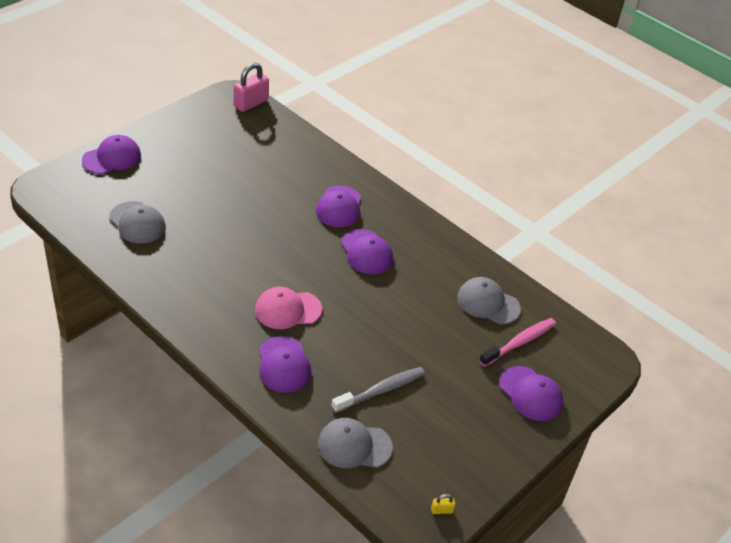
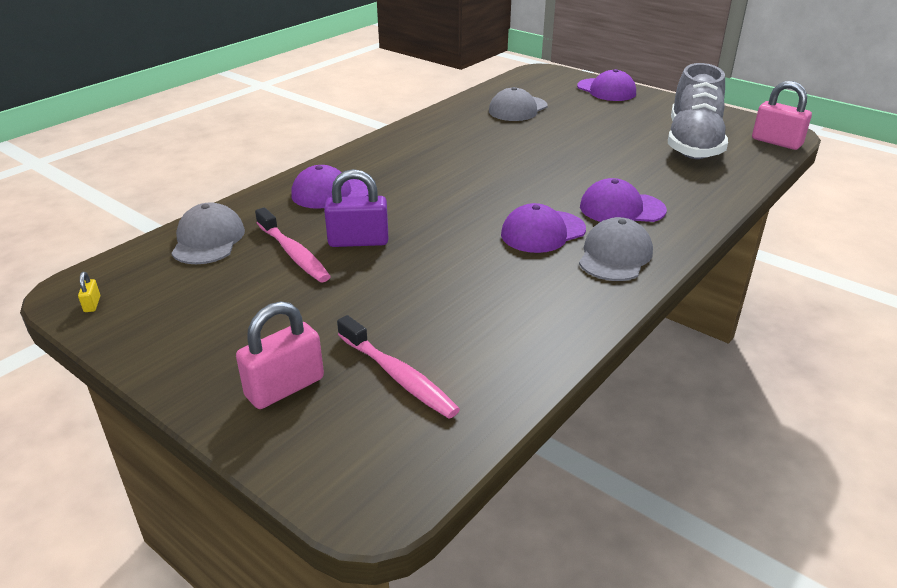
camera: 90 degrees right, 10 degrees down
pink cap [255,287,322,329] -> none
grey toothbrush [331,367,425,413] -> pink toothbrush [255,207,331,282]
grey cap [457,277,521,324] -> grey cap moved to [579,217,653,281]
purple cap [499,366,563,421] -> pink padlock [236,301,324,409]
none -> purple padlock [324,169,388,247]
none -> grey shoe [668,63,728,159]

